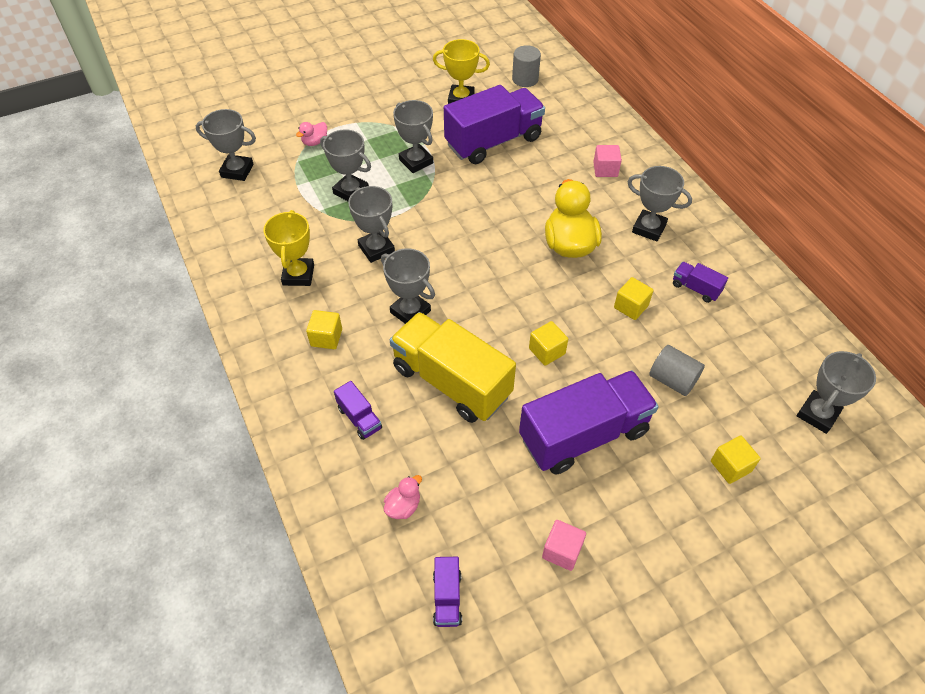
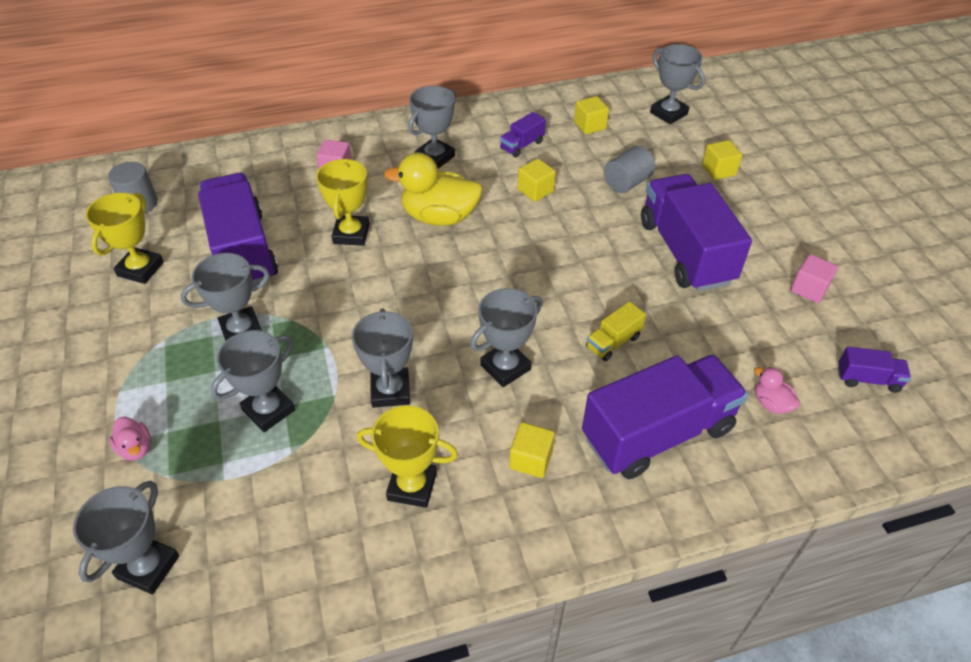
camera: 80 degrees left, 5 degrees down
purple truck [334,381,382,440] -> purple truck [582,355,748,479], size x2.32
grey trophy [348,186,395,263] -> grey trophy turned 75 degrees counterclockwise [352,308,413,408]
yellow truck [390,312,516,423] -> yellow truck [586,301,646,361], size x0.43
yellow cube [529,321,568,366] -> yellow cube moved to [574,96,609,134]
none -> yellow trophy [316,158,370,246]

